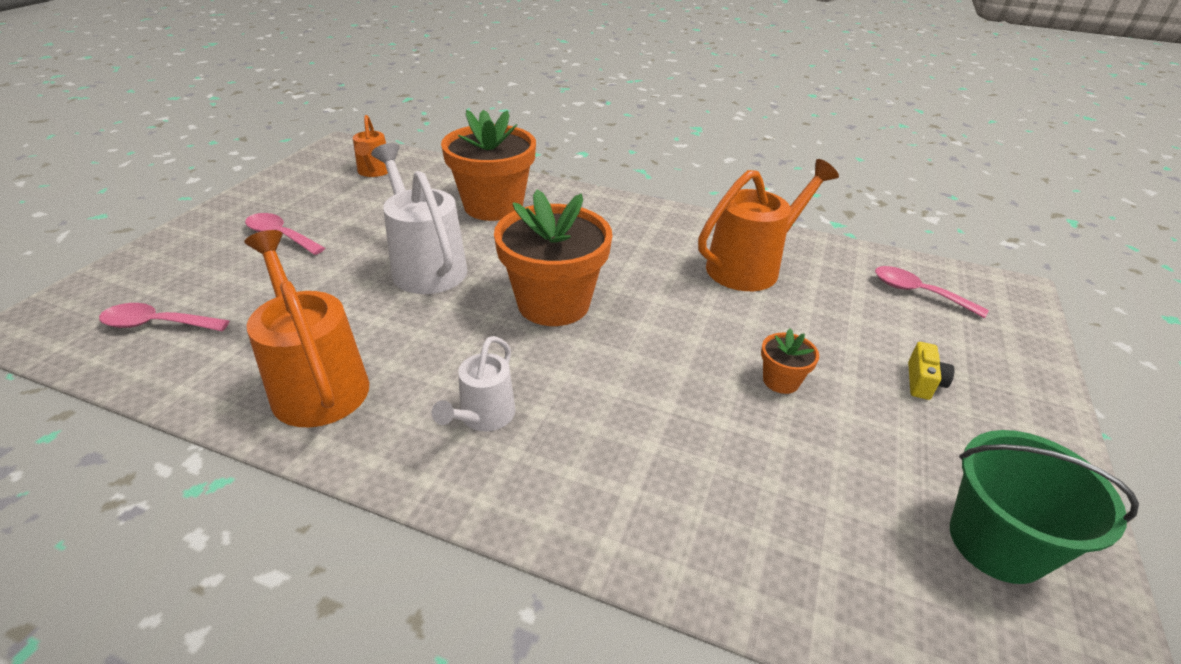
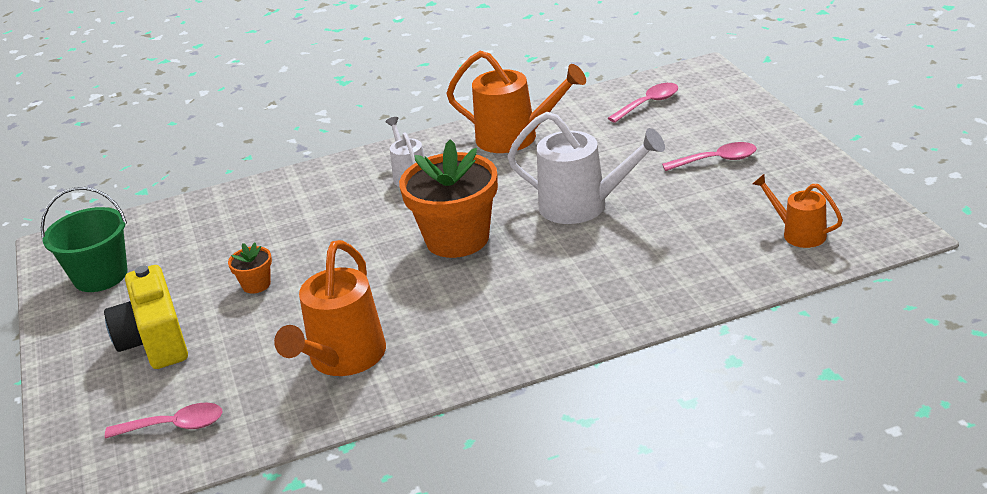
camera: 145 degrees right, 5 degrees down
orange flower pot [441,110,536,221] -> none
yellow camera [908,342,954,400] -> yellow camera [104,265,188,369], size x2.25

